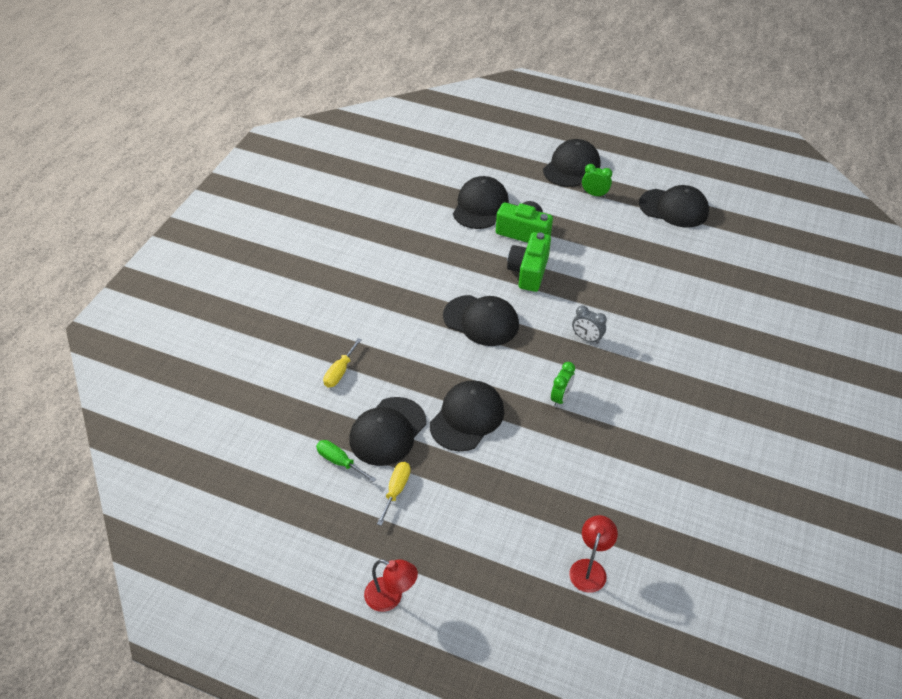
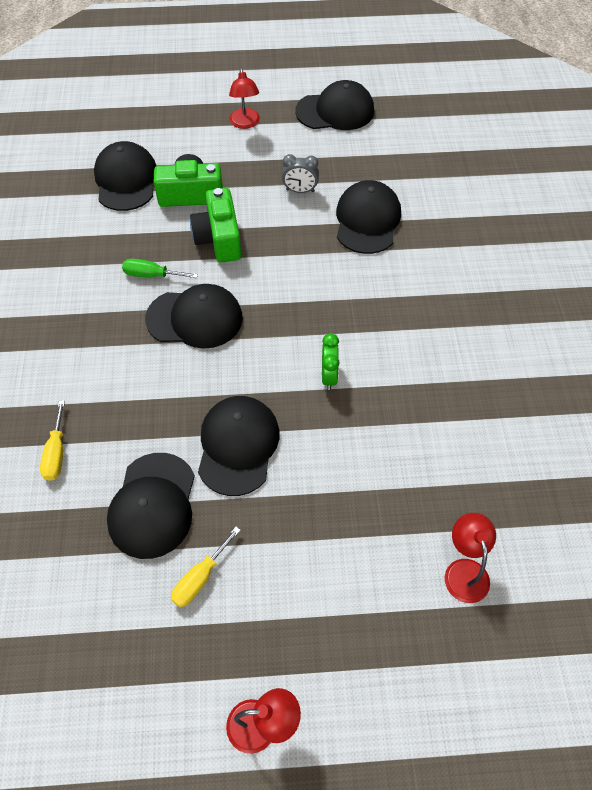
camera: 25 degrees left, 10 degrees up
green screwdriver [316,440,376,483] -> green screwdriver moved to [122,259,198,278]
yellow screwdriver [377,462,411,526] -> yellow screwdriver turned 135 degrees counterclockwise [171,527,241,607]
black cap [543,139,600,187] -> black cap moved to [336,180,401,254]
grey clock [572,305,607,344] -> grey clock moved to [282,154,319,193]
green clock [582,164,612,198] -> red lamp [229,68,260,129]

